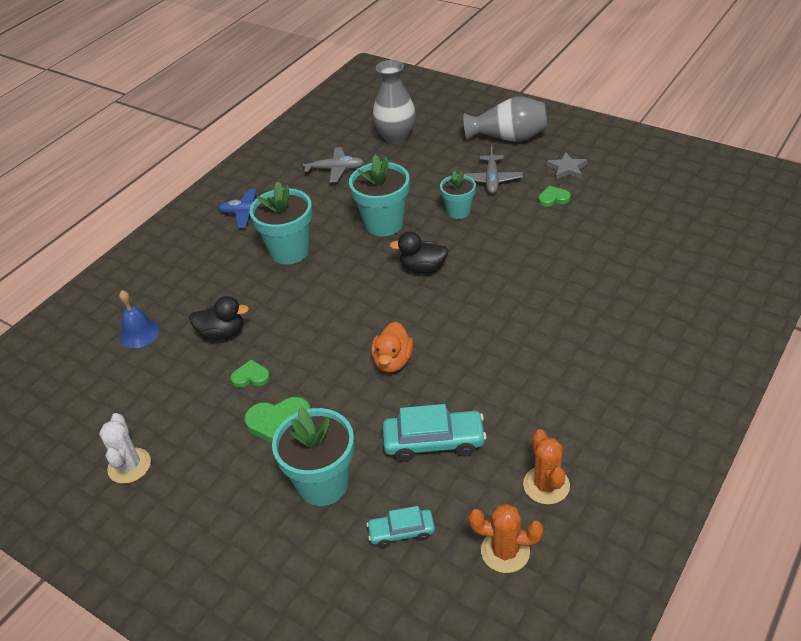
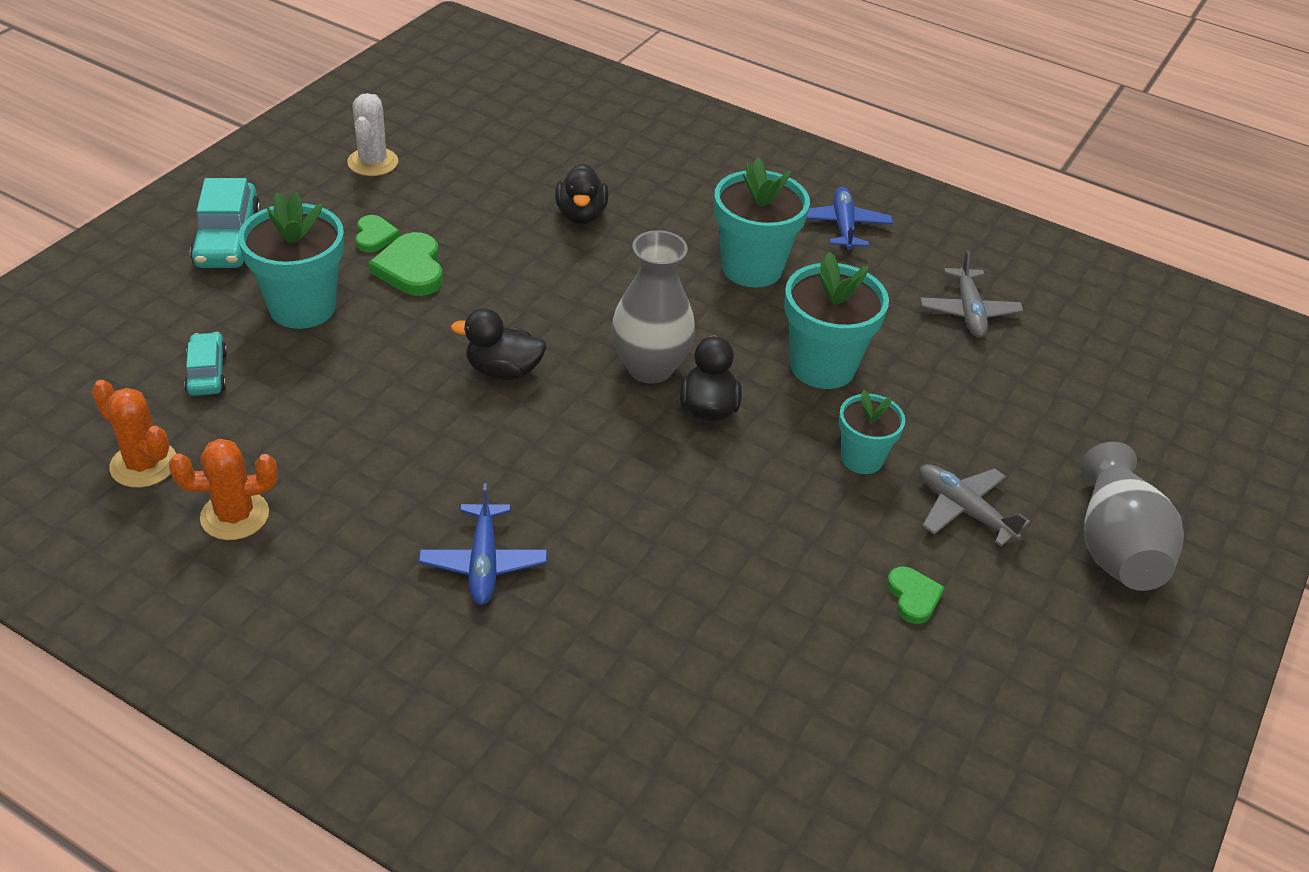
camera: 80 degrees right, 0 degrees up
white cactus [99,413,151,484] -> white cactus turned 75 degrees counterclockwise [347,93,398,176]
blue bell [119,290,160,348] -> none
green heart [231,359,270,388] -> green heart moved to [356,215,400,253]
orange duck [371,322,413,372] -> black duck [451,308,546,380]
grey vase [373,60,416,144] -> grey vase moved to [611,230,696,383]
turquoise car [383,404,487,462] -> turquoise car moved to [190,178,261,268]
grey plane [464,144,523,194] -> grey plane turned 45 degrees clockwise [919,464,1030,547]
orange cactus [469,504,543,573] -> orange cactus turned 60 degrees counterclockwise [92,380,176,488]
grey star [546,152,587,179] -> none
none -> blue plane [419,483,547,605]

